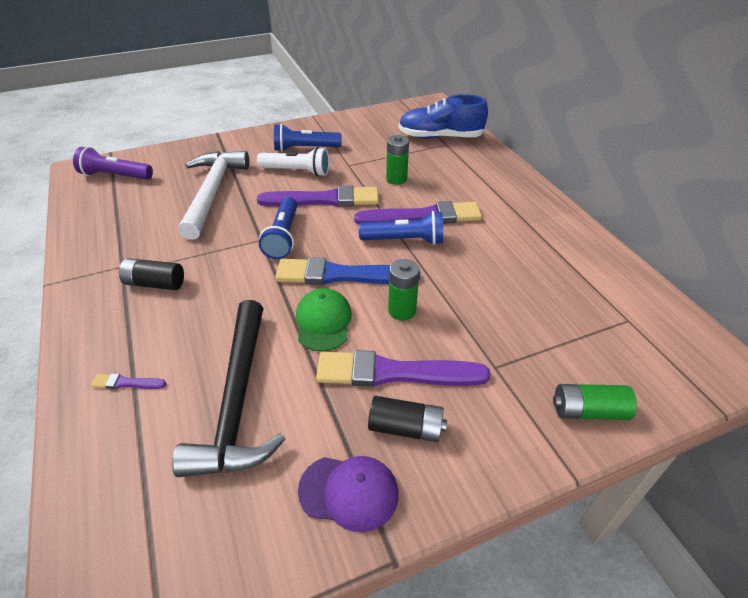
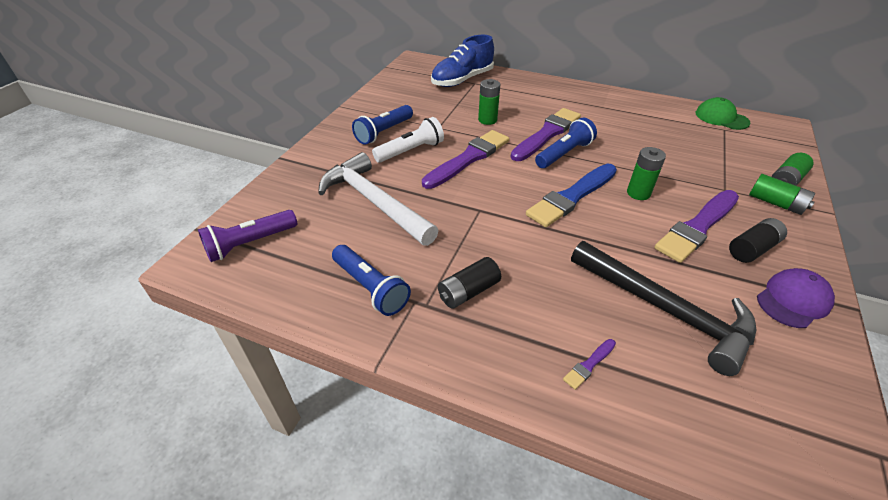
camera: 45 degrees left, 0 degrees up
blue flashlight [259,197,297,259] -> blue flashlight moved to [332,245,411,316]
green cap [296,288,352,352] -> green cap moved to [696,97,751,130]
none -> green battery [749,174,815,215]

